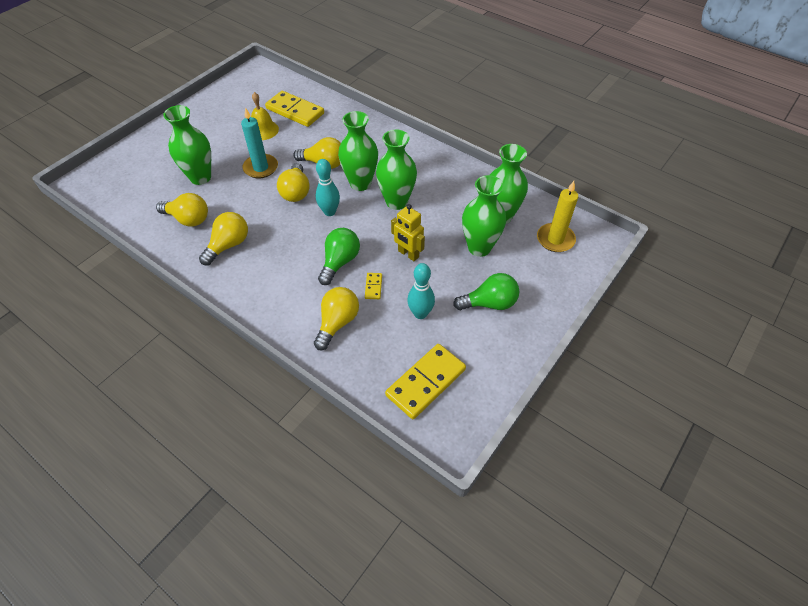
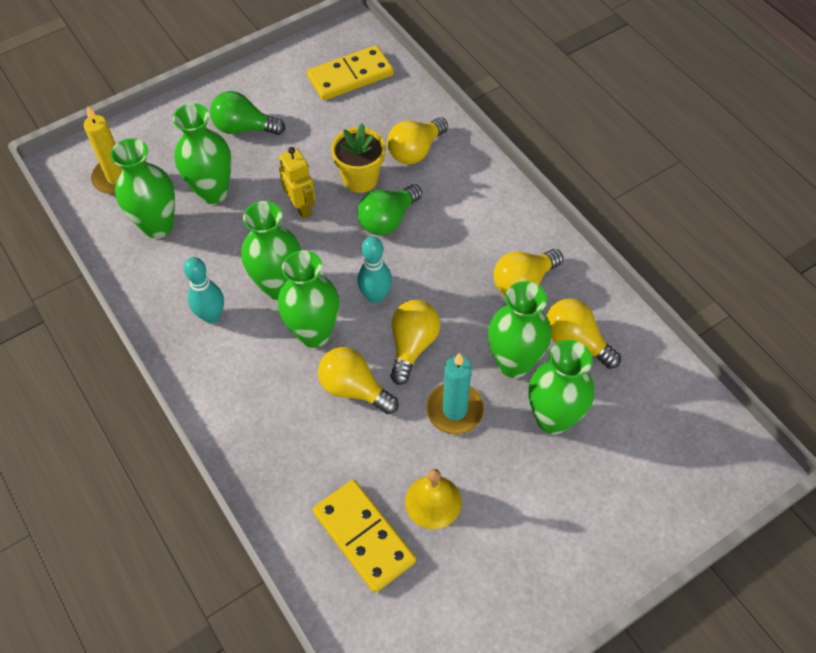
camera: 160 degrees left, 5 degrees up
yellow domino [365,273,382,299] -> yellow flower pot [331,124,385,193]
turquoise bowling pin [407,263,435,319] -> turquoise bowling pin moved to [184,257,224,323]
none -> green vase [488,281,551,378]

